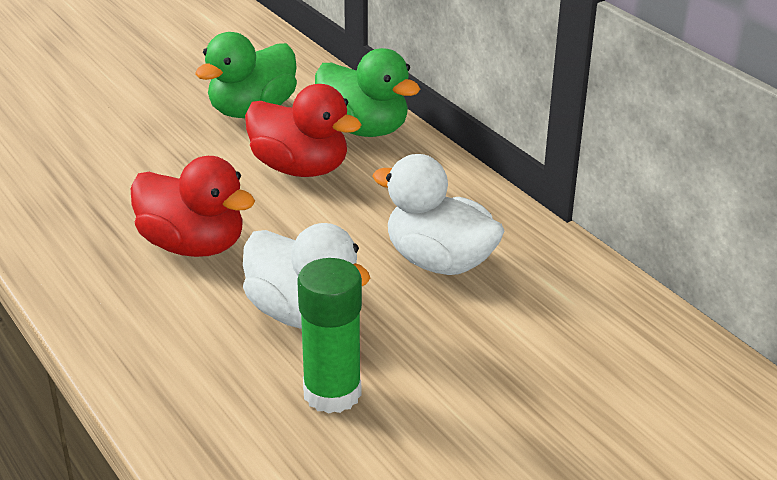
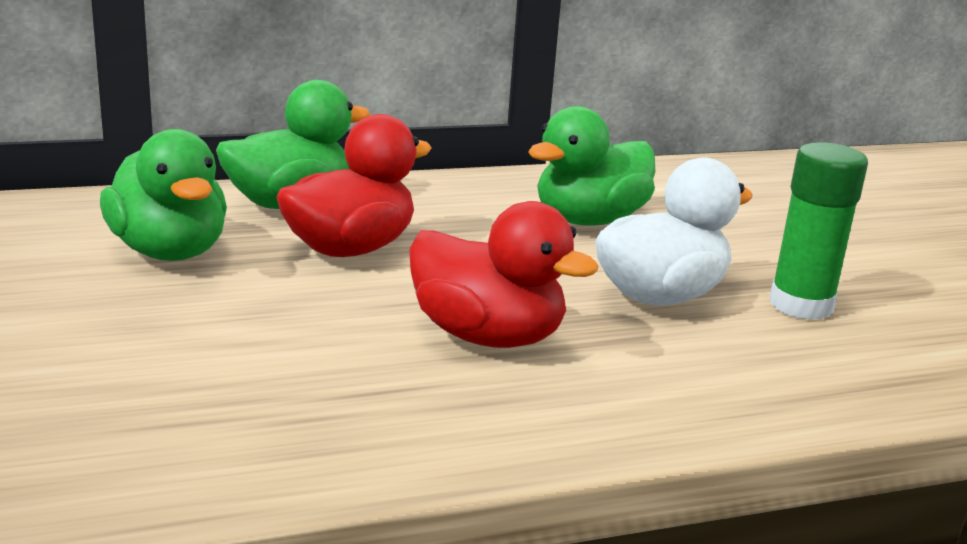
camera: 75 degrees left, 10 degrees down
red duck [130,156,255,257] -> red duck turned 75 degrees clockwise [409,201,599,348]
white duck [372,154,505,275] -> green duck [528,106,655,226]

